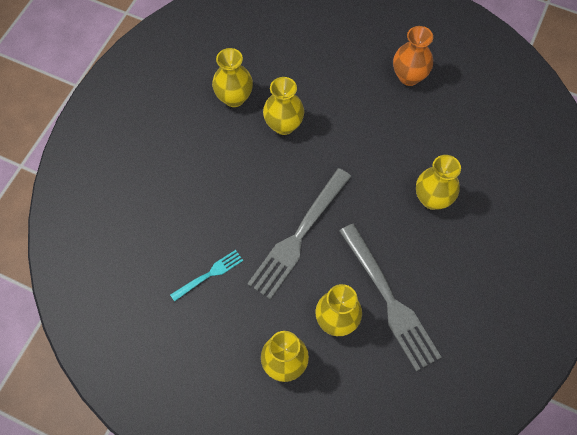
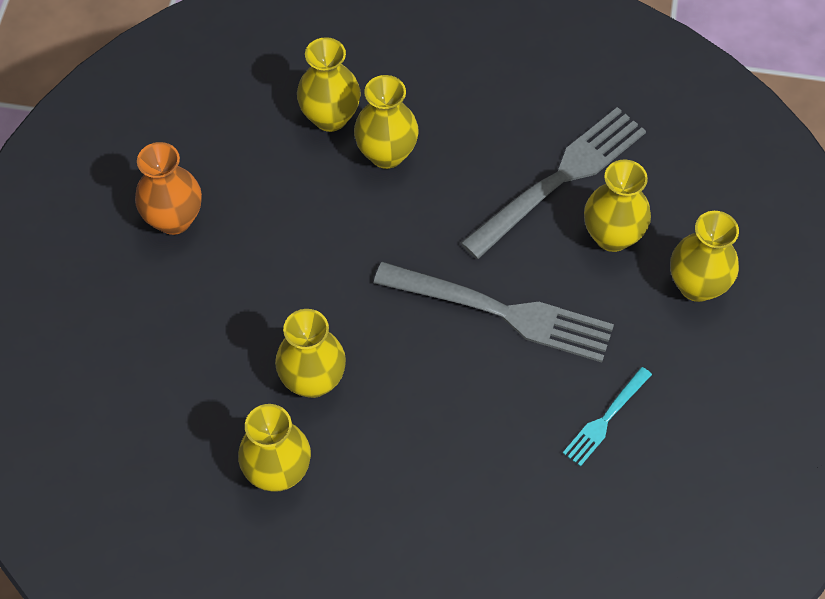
camera: 105 degrees left, 5 degrees down
turquoise fork [170,250,243,302] -> turquoise fork turned 90 degrees counterclockwise [563,367,652,467]
none -> yellow vase [297,37,361,132]

